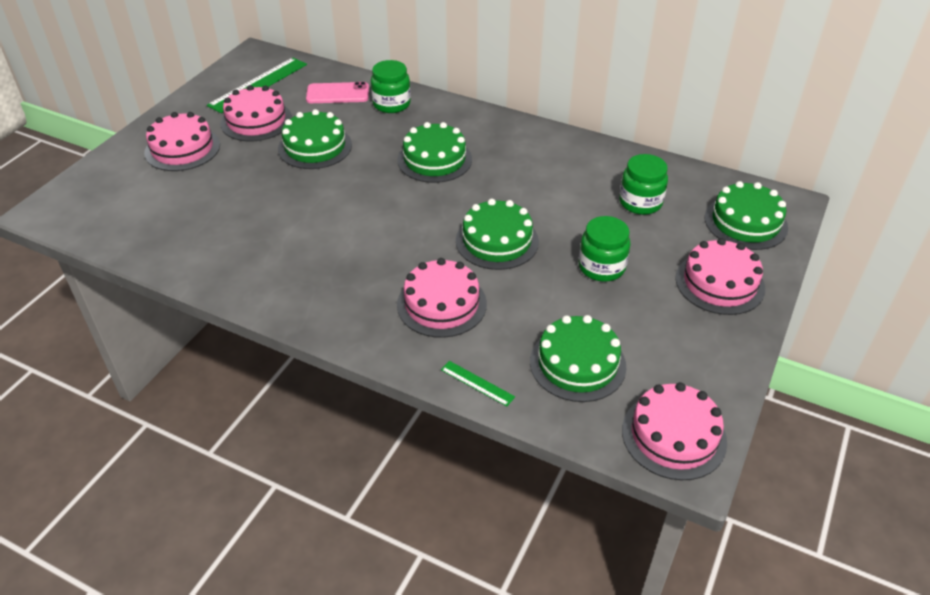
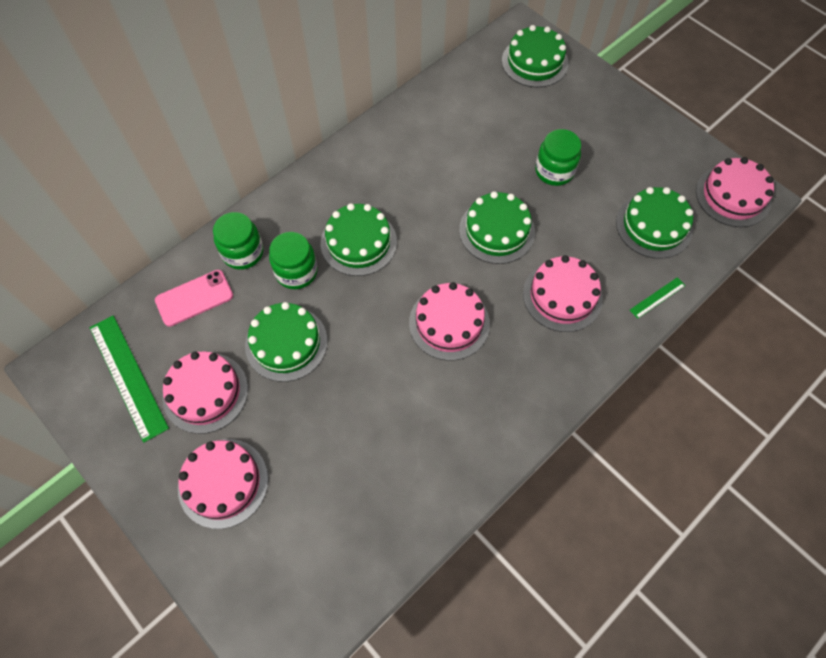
camera: 70 degrees left, 20 degrees up
pink phone [306,82,369,103] -> pink phone turned 45 degrees clockwise [155,270,233,327]
green jar [619,154,668,215] -> green jar moved to [269,232,318,289]
pink cake [675,238,765,315] -> pink cake moved to [409,282,490,361]

